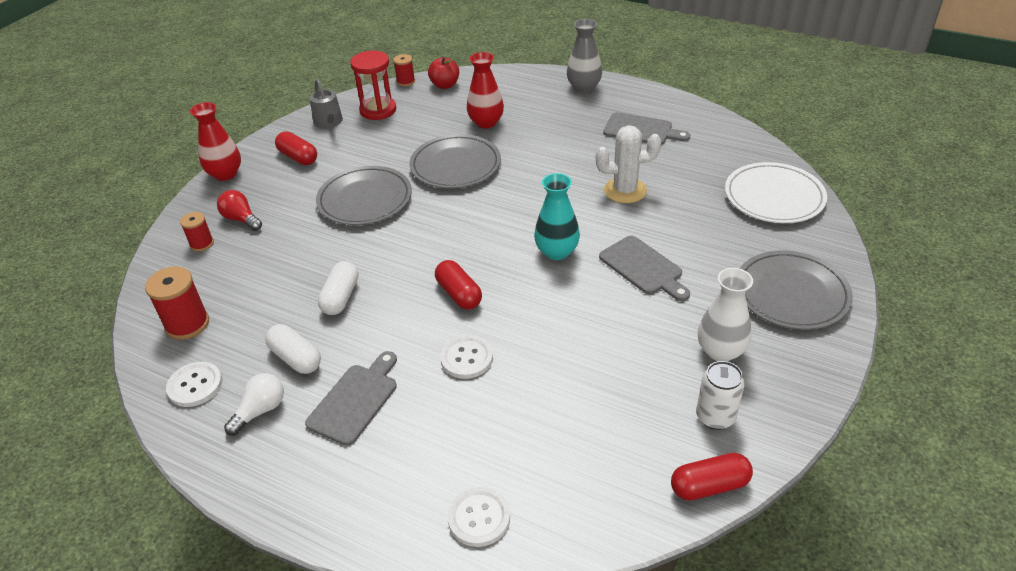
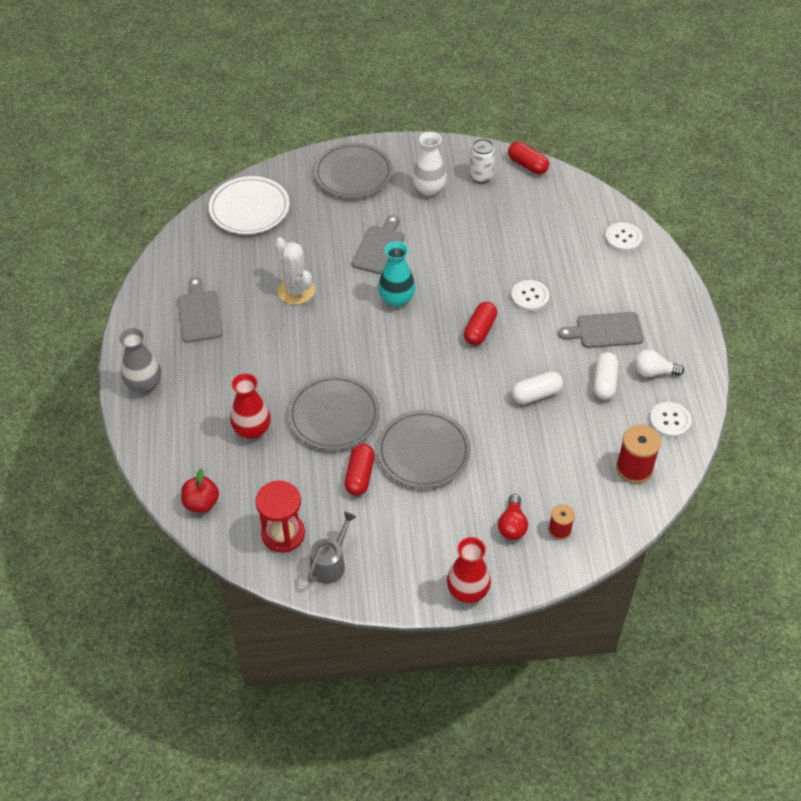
camera: 125 degrees left, 10 degrees up
red capsule [275,131,317,165] -> red capsule moved to [344,444,375,496]
red spool [393,54,415,86] -> none

